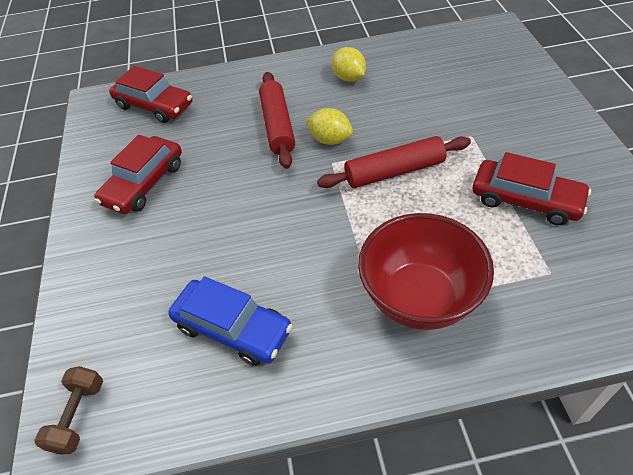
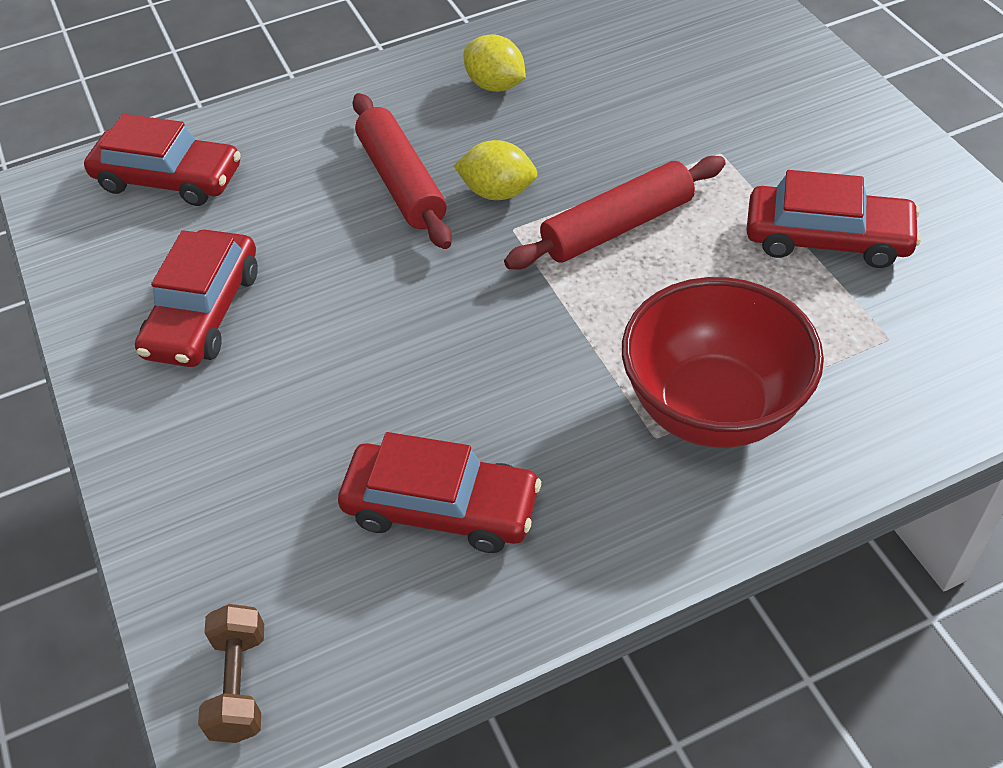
camera: 15 degrees left, 0 degrees up
blue car [168,276,292,366] -> red car [338,432,541,553]

